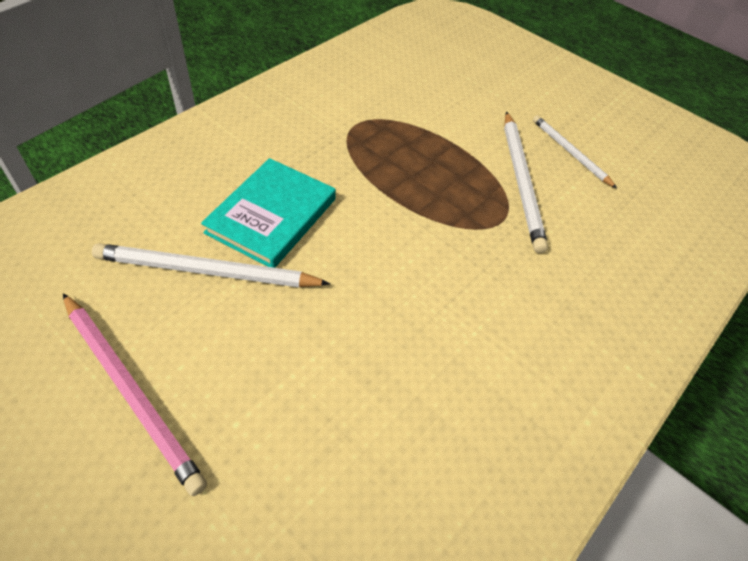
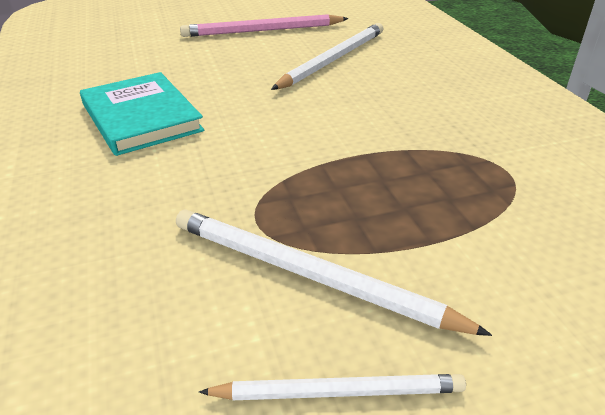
camera: 125 degrees right, 15 degrees down
turquoise book [201,158,336,268] -> turquoise book moved to [80,72,204,156]

